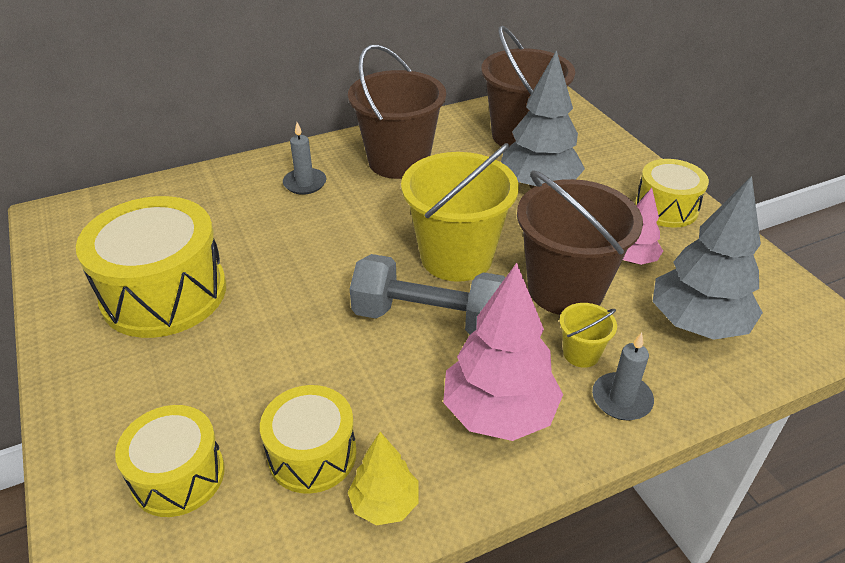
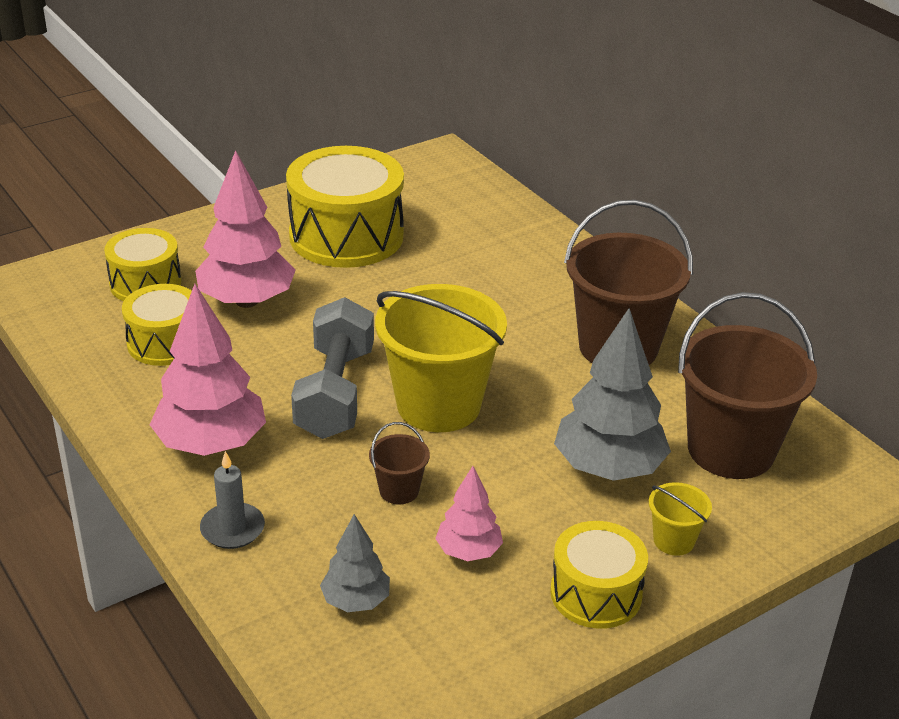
camera: 80 degrees right, 5 degrees down
grey candle [283,122,326,195] -> none
yellow tree [348,432,419,525] -> none
brown bucket [517,170,643,315] -> brown bucket [369,422,430,504], size x0.44
yellow bucket [559,303,617,368] -> yellow bucket moved to [649,482,712,556]
grey tree [652,176,763,340] -> grey tree [320,514,390,612], size x0.55
none -> pink tree [195,150,296,308]

